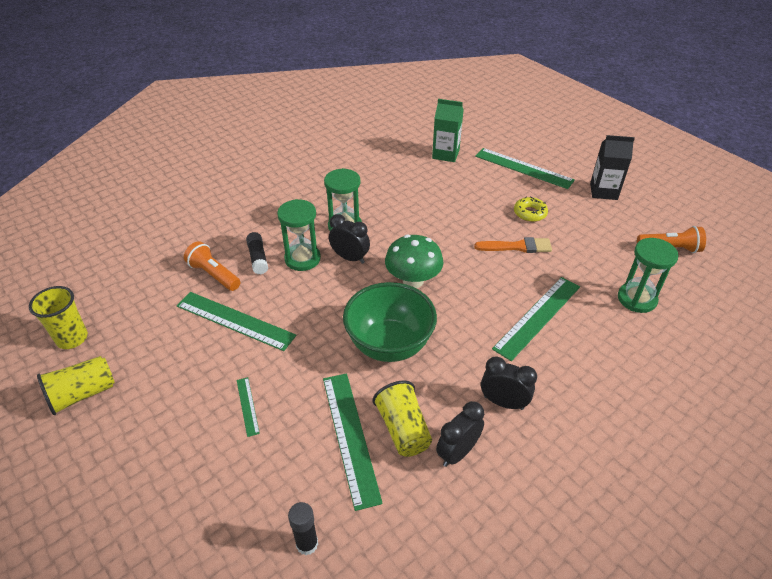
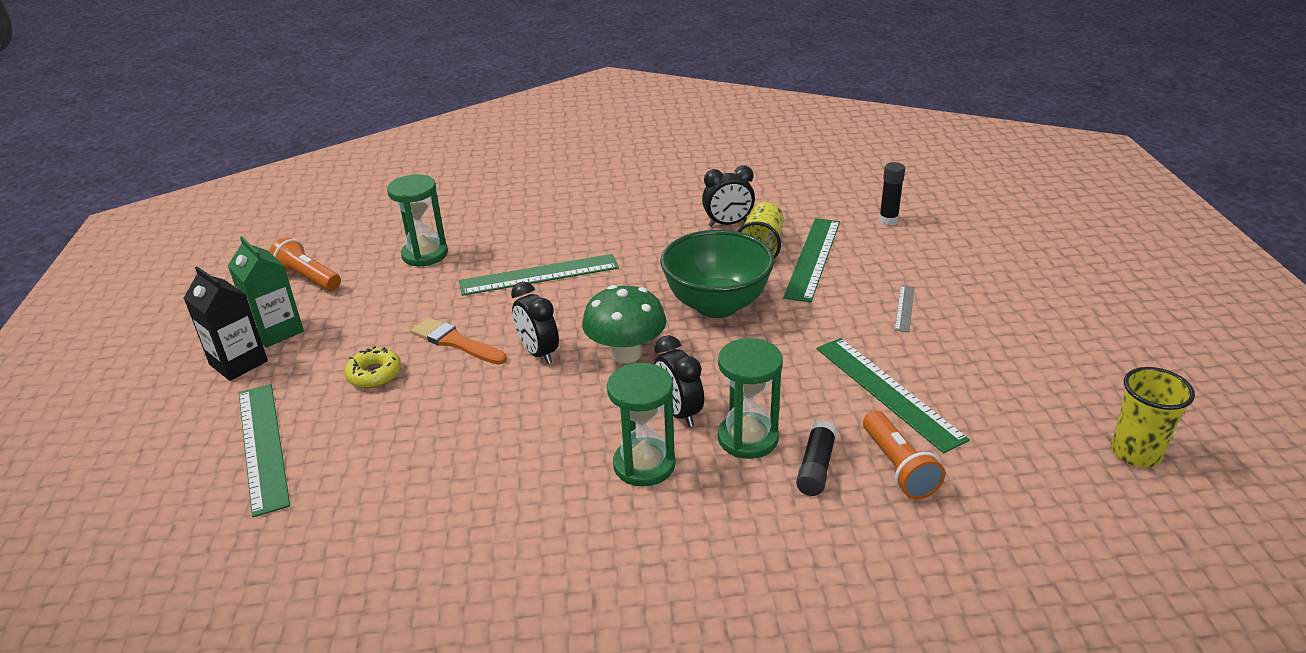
camera: 145 degrees left, 10 degrees down
yellow cup [37,356,115,415] -> none
green ruler [237,377,260,437] -> grey ruler [895,285,914,332]
green carton [432,99,464,162] -> green carton moved to [228,236,304,348]
black clock [481,356,537,410] -> black clock moved to [511,282,559,364]

